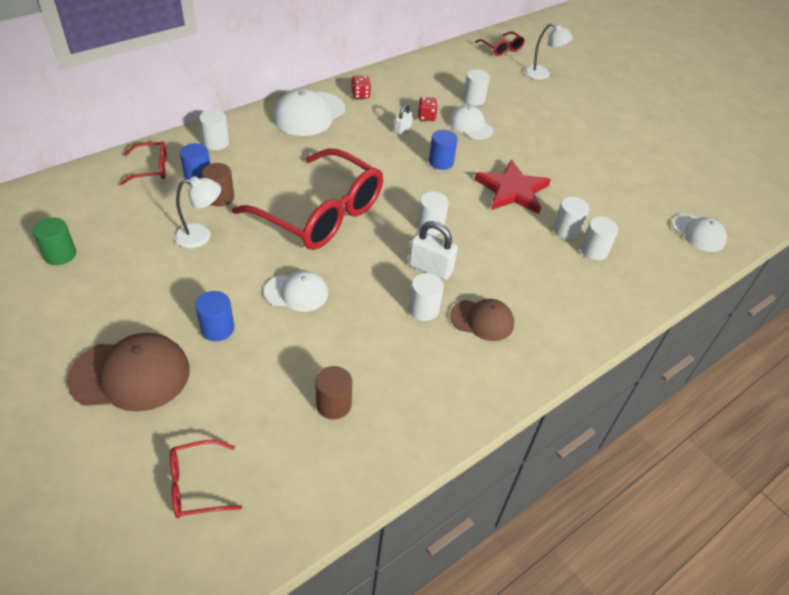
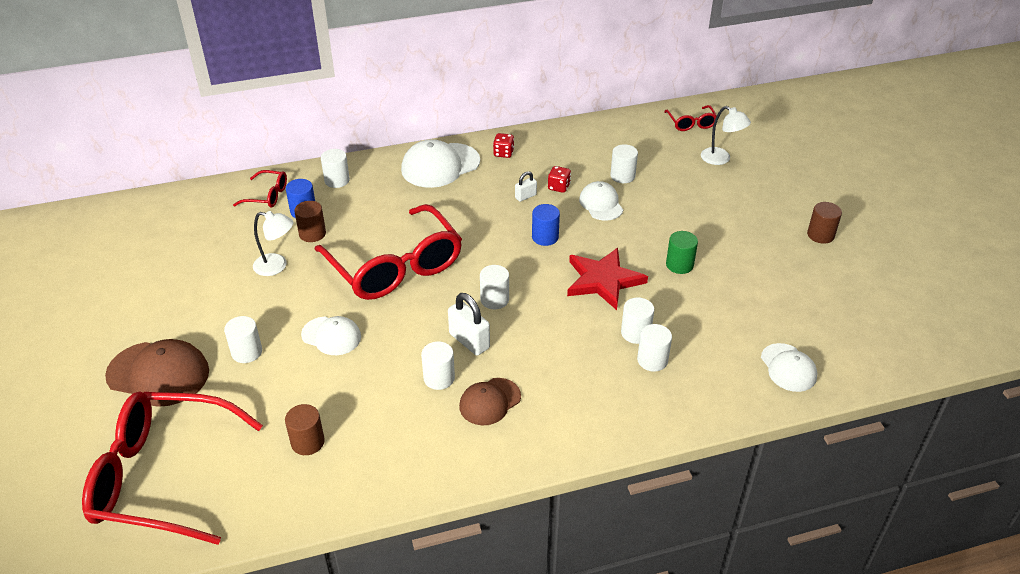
camera: 25 degrees right, 5 degrees down
green cylinder [32,217,76,265] -> green cylinder moved to [666,231,698,274]
red glasses [170,440,242,518] -> red glasses [82,391,263,545], size x2.29
blue cylinder [195,291,234,341] -> white cylinder [224,316,262,363]
brown cap [450,299,514,341] -> brown cap turned 105 degrees clockwise [459,378,521,425]
none -> brown cylinder [807,202,842,244]

